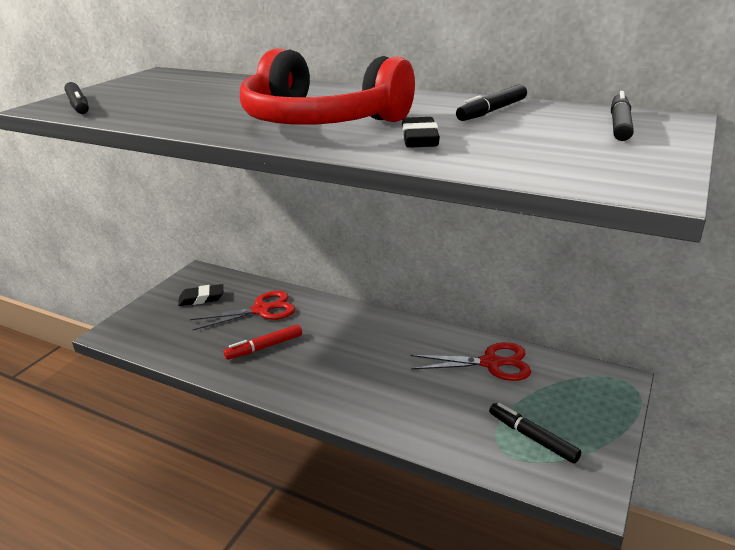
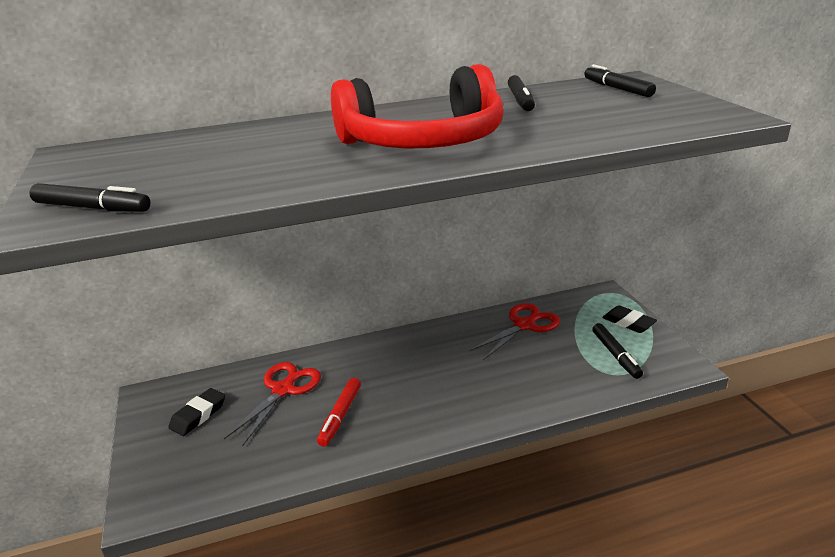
camera: 45 degrees left, 0 degrees up
black eraser [402,117,440,148] -> black eraser moved to [602,305,657,333]
black marker [489,403,581,463] -> black marker turned 105 degrees counterclockwise [592,323,643,379]

